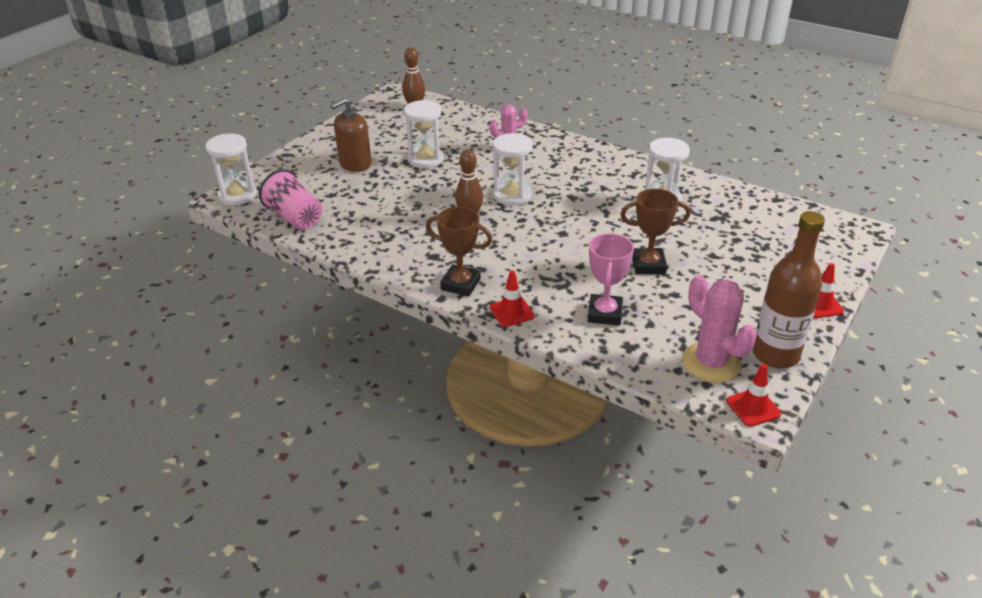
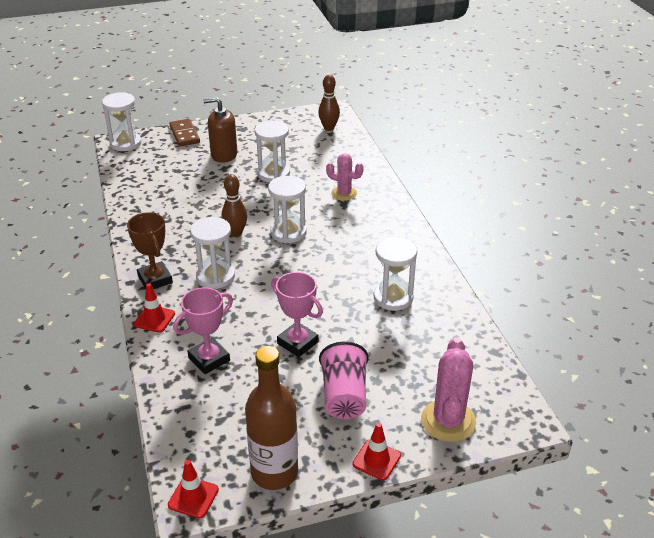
camera: 40 degrees right, 0 degrees up
pink cup [259,169,322,230] -> pink cup moved to [319,342,369,419]
brown trophy [620,189,691,274] -> pink trophy [271,272,323,357]
pink cactus [682,275,757,383] -> pink cactus moved to [421,338,476,442]
none -> brown domino [169,119,200,147]
none -> white hourglass [190,217,235,289]

